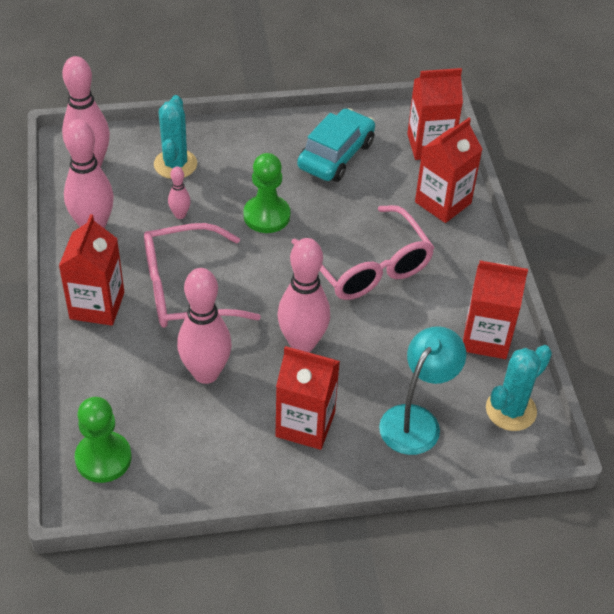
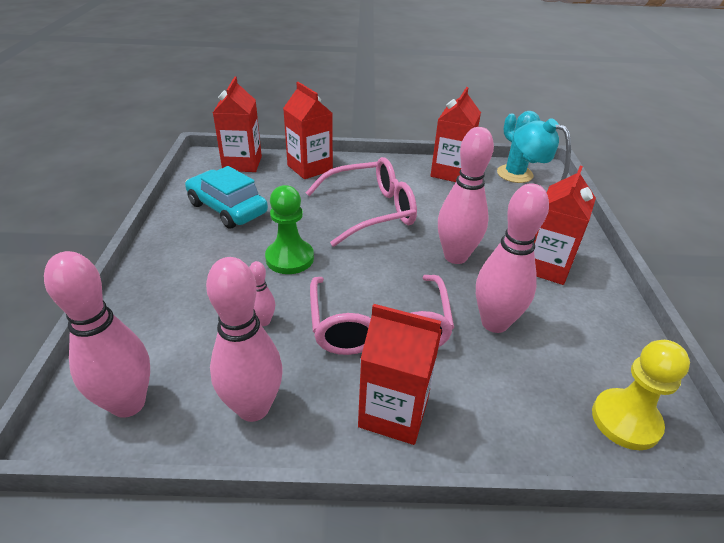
camera: 80 degrees left, 10 degrees down
green pawn [75,397,132,483] -> yellow pawn [592,340,690,450]
turquoise cactus [154,95,197,179] -> none

